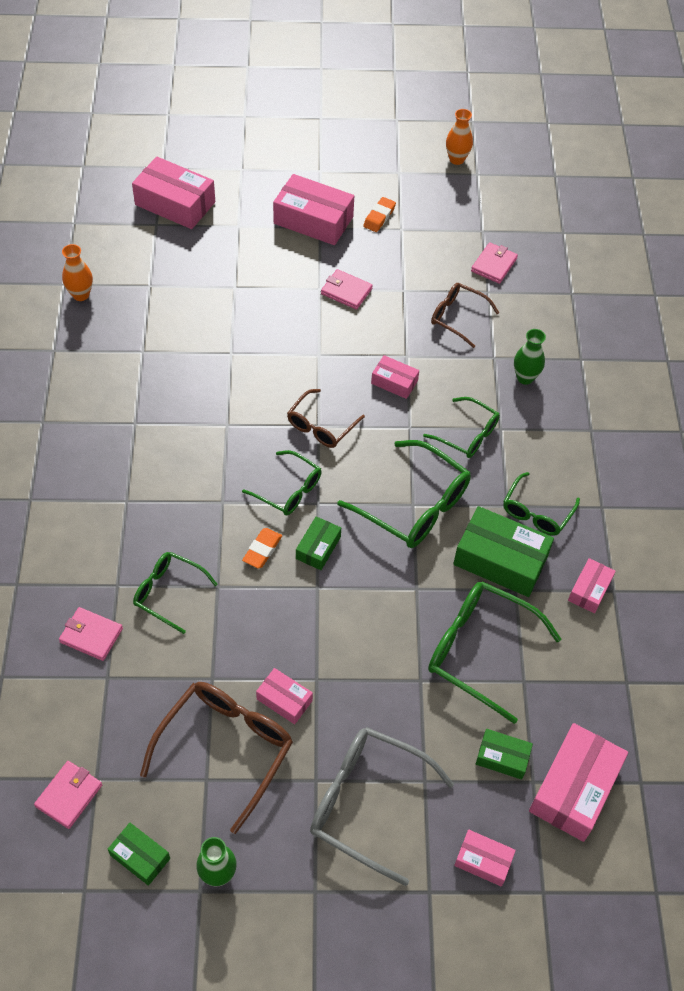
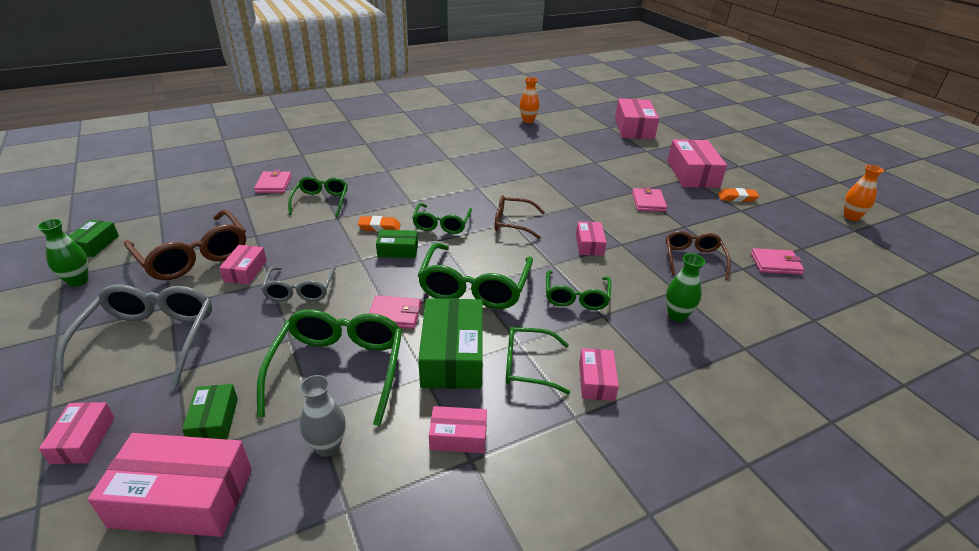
camera: 65 degrees right, 20 degrees down
pink wallet [34,761,102,829] -> pink wallet moved to [369,295,422,329]
brown glasses [140,682,293,834] -> brown glasses turned 45 degrees clockwise [124,210,246,280]
none -> grey glasses [261,266,336,302]
none -> grey vase [300,375,346,457]
none -> pink box [579,348,619,401]

